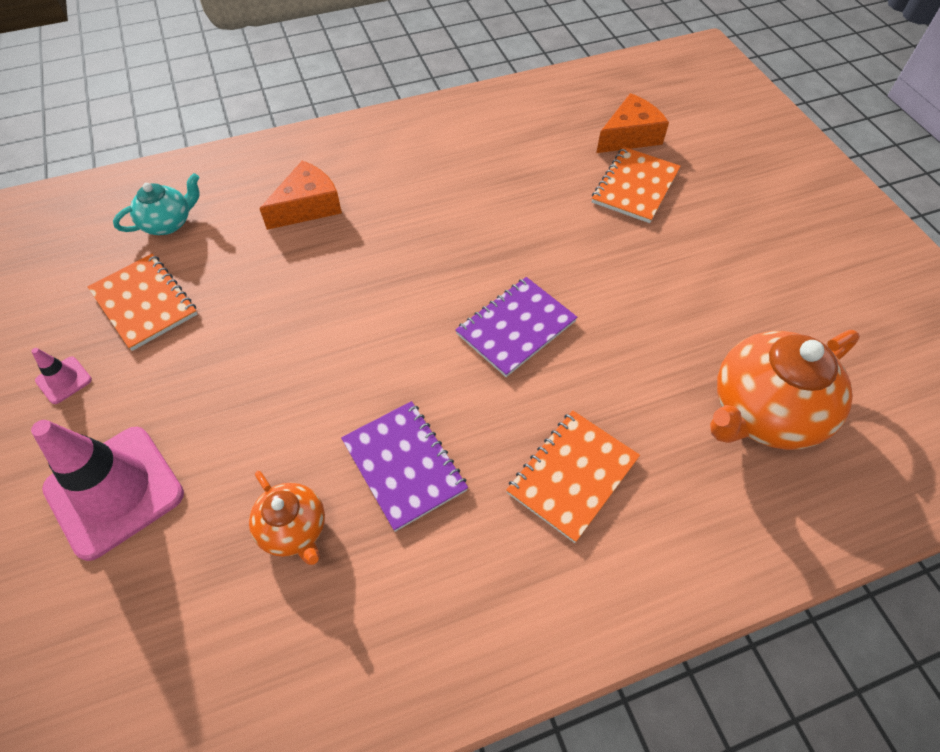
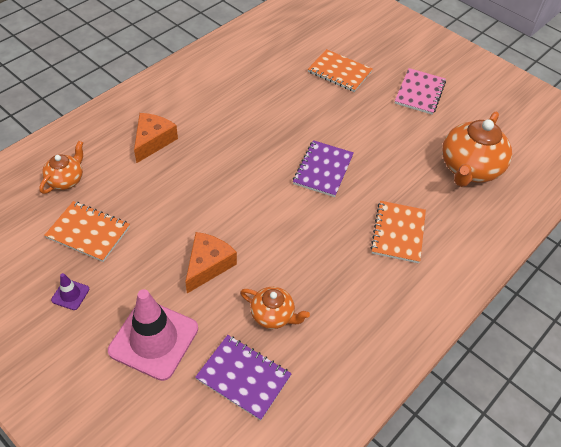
camera: 30 degrees left, 5 degrees down
pink traffic cone [31,348,92,404] -> purple traffic cone [51,273,90,310]
turquoise teapot [113,173,200,235] -> orange teapot [39,141,83,194]
purple notebook [341,401,468,532] -> purple notebook moved to [195,335,292,421]
orange notebook [592,147,681,223] -> orange notebook turned 60 degrees counterclockwise [308,49,372,92]
orange cheese [596,93,669,153] -> orange cheese moved to [185,232,237,293]
none -> pink notebook [395,68,446,115]

